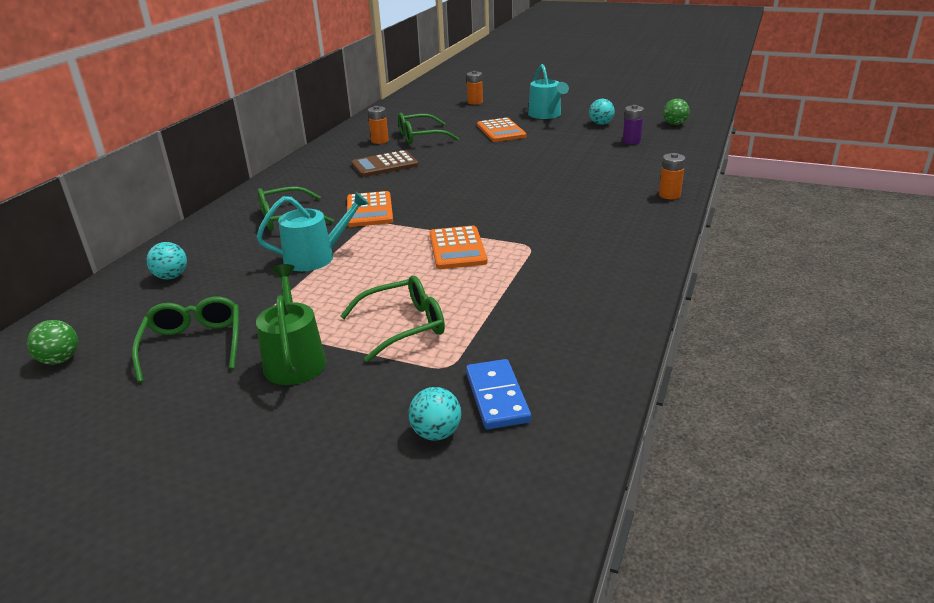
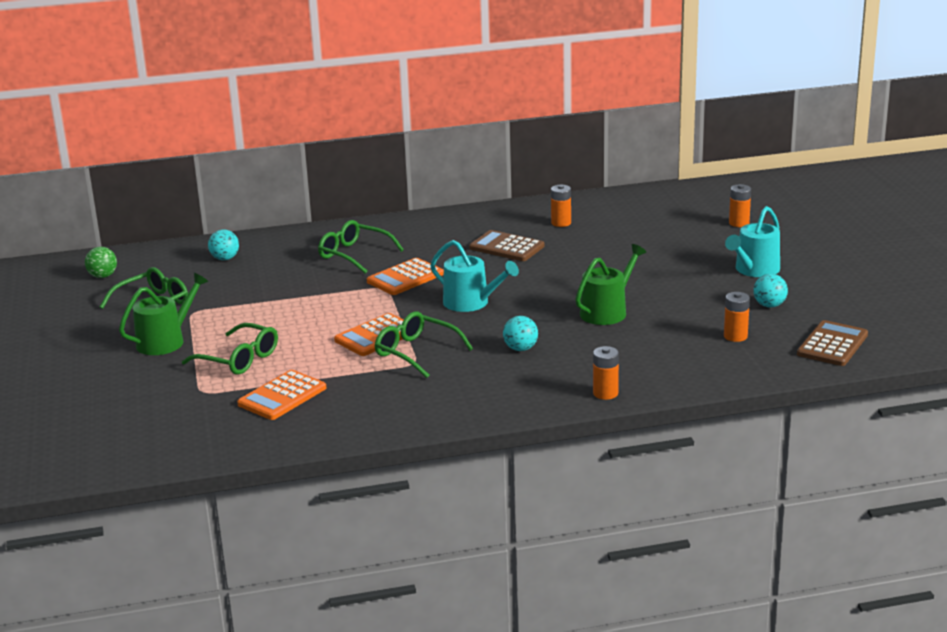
camera: 55 degrees right, 5 degrees down
turquoise watering can [256,192,369,271] -> turquoise watering can moved to [430,240,519,312]
green glasses [398,113,459,144] -> green glasses moved to [375,311,473,378]
turquoise ball [408,387,461,441] -> turquoise ball moved to [503,316,538,351]
blue domino [466,359,531,429] -> none
orange calculator [477,118,527,142] -> orange calculator moved to [237,370,326,420]
purple battery [623,105,644,145] -> orange battery [724,292,750,342]
green ball [663,99,690,125] -> brown calculator [797,320,868,366]
none -> green watering can [575,244,646,325]

